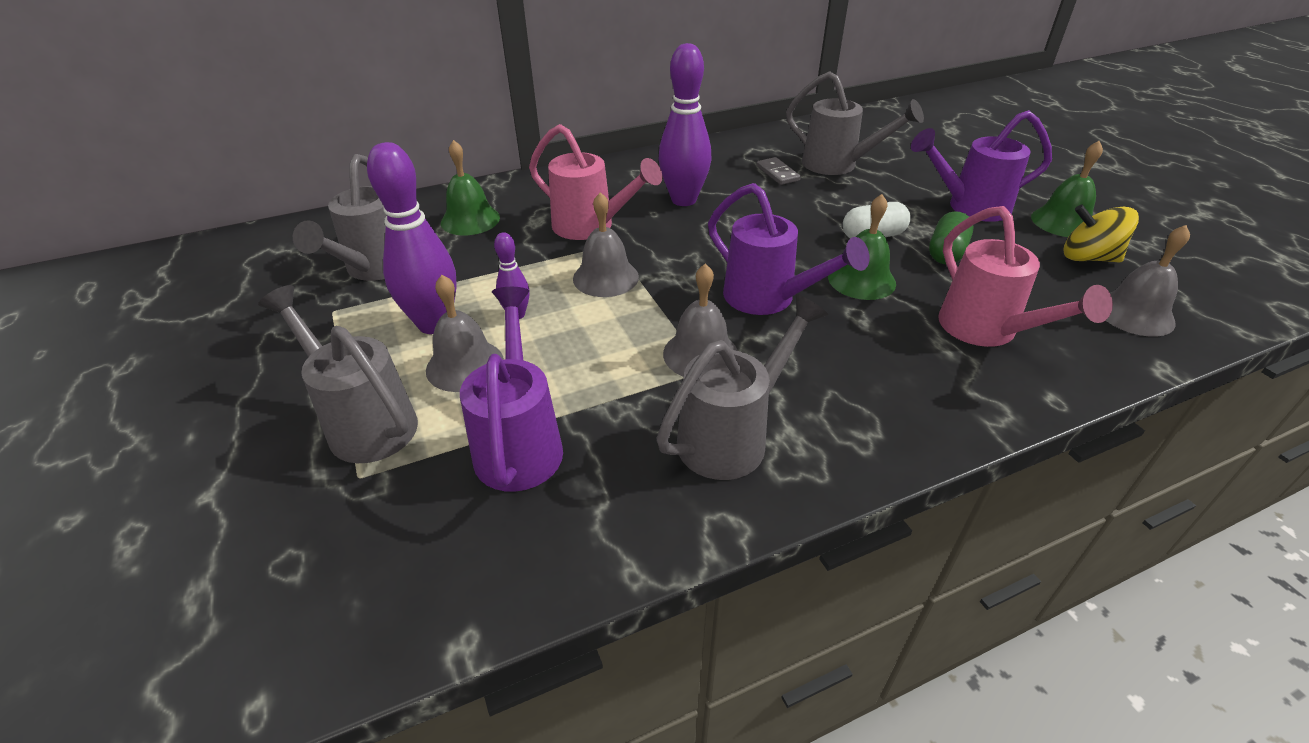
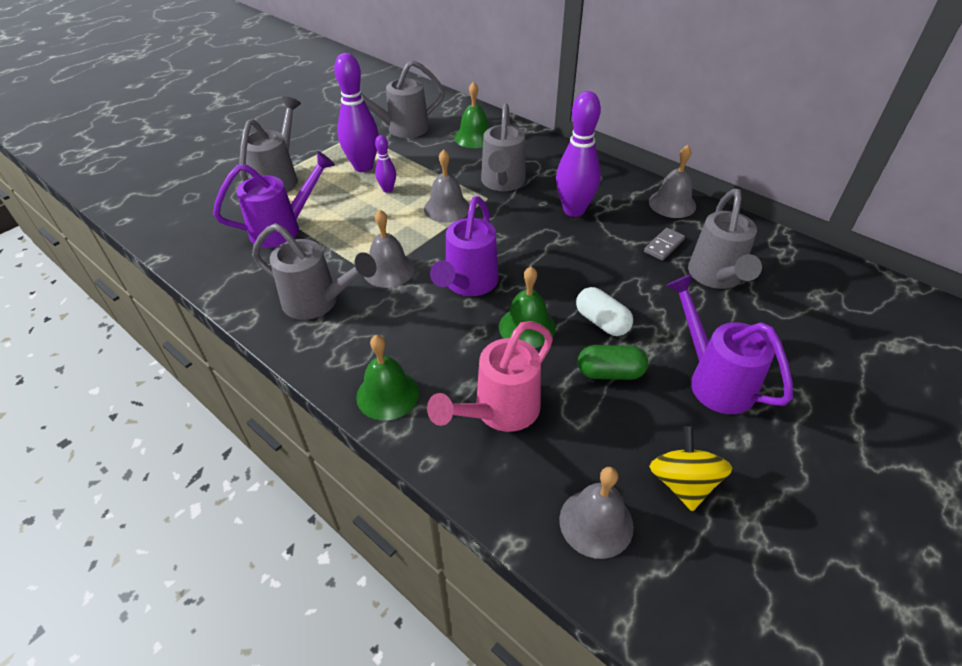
camera: 65 degrees right, 5 degrees up
grey bell [426,275,504,392] -> grey bell moved to [649,145,696,218]
pink watering can [529,124,662,240] -> grey watering can [481,103,526,191]
green bell [1031,141,1103,237] -> green bell moved to [356,335,419,421]

